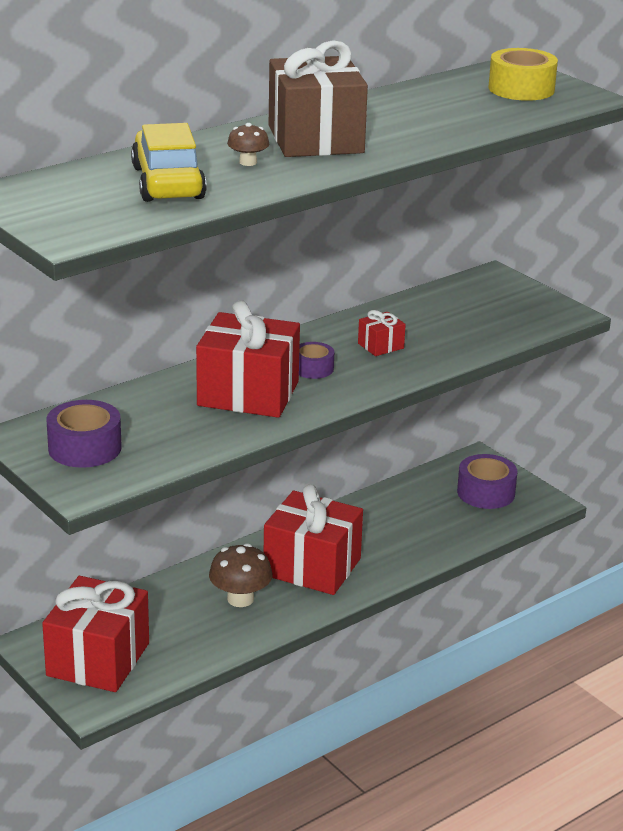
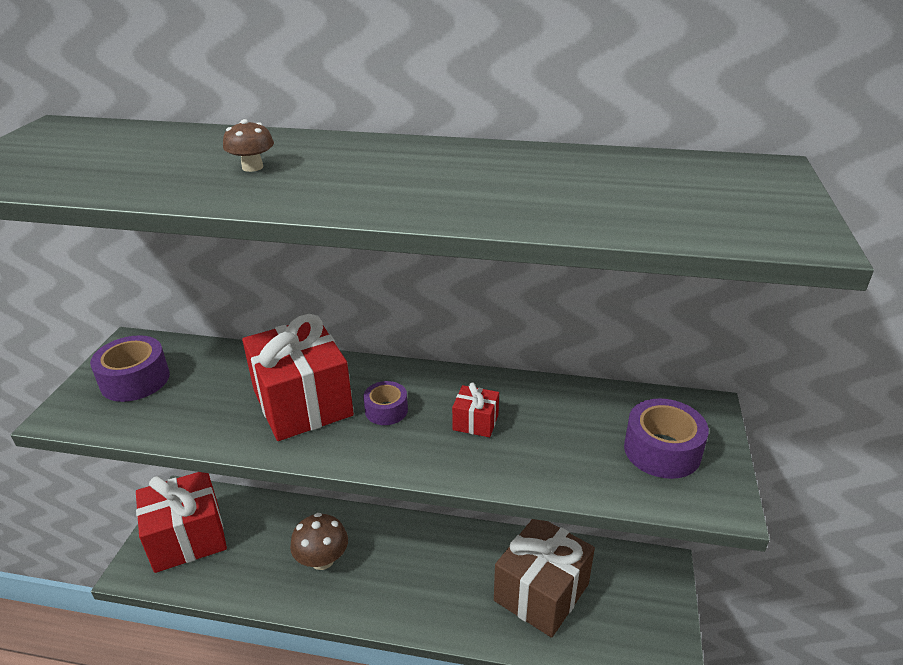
camera: 50 degrees right, 5 degrees up
yellow car [131,123,207,202] -> none
red gift [264,484,363,595] -> none
brown gift [269,40,368,157] -> brown gift moved to [494,519,595,638]
purple tape [457,454,517,509] -> purple tape moved to [624,398,709,479]
yellow tape [489,48,558,101] -> none

